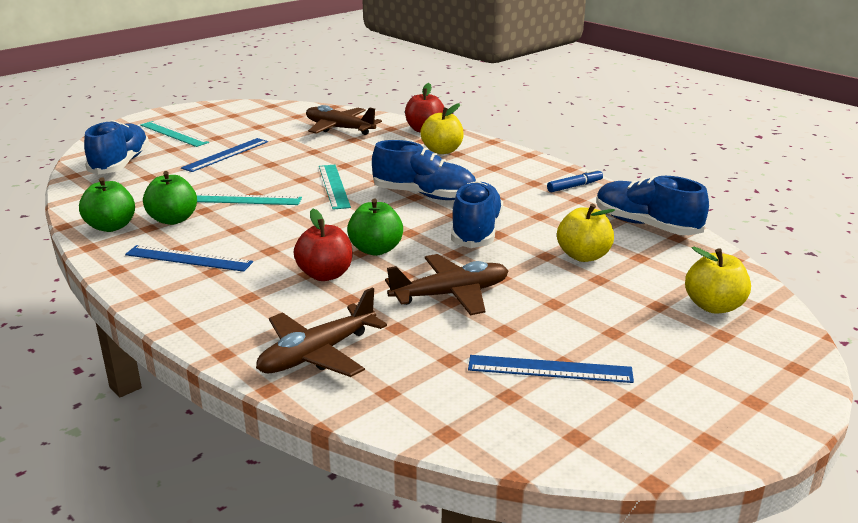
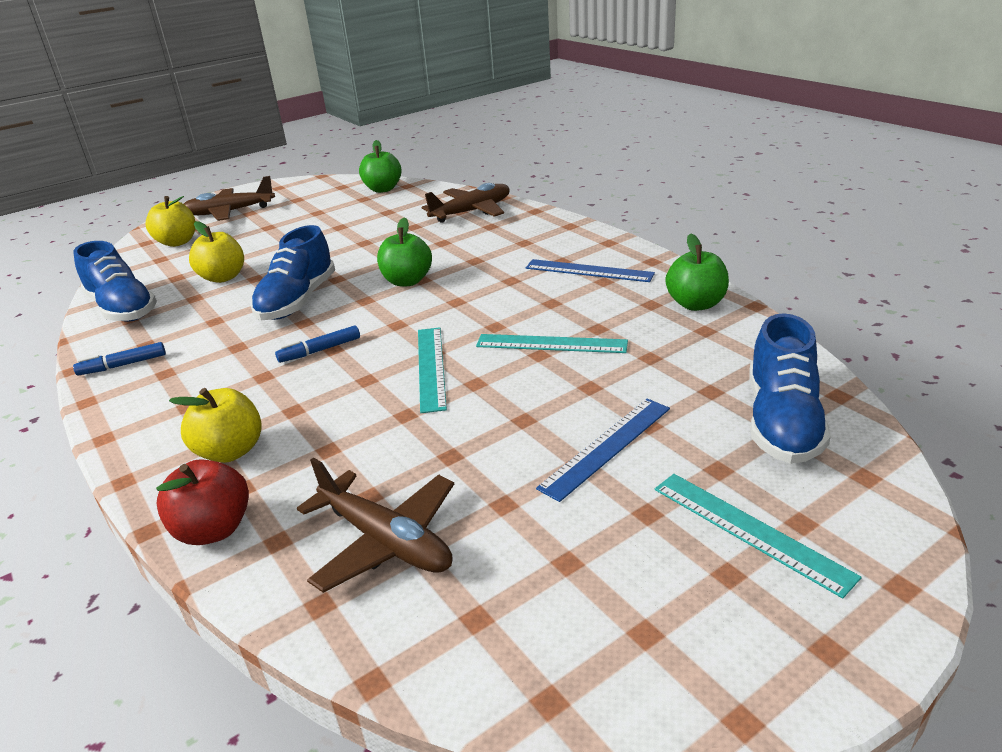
camera: 170 degrees left, 5 degrees up
green apple [143,171,197,225] -> green apple moved to [359,140,402,193]
red apple [294,209,352,281] -> none
blue shoe [372,140,476,200] -> blue marker [275,325,360,363]
brown plane [385,254,508,315] -> brown plane moved to [184,176,275,221]
blue ruler [468,355,634,383] -> none

